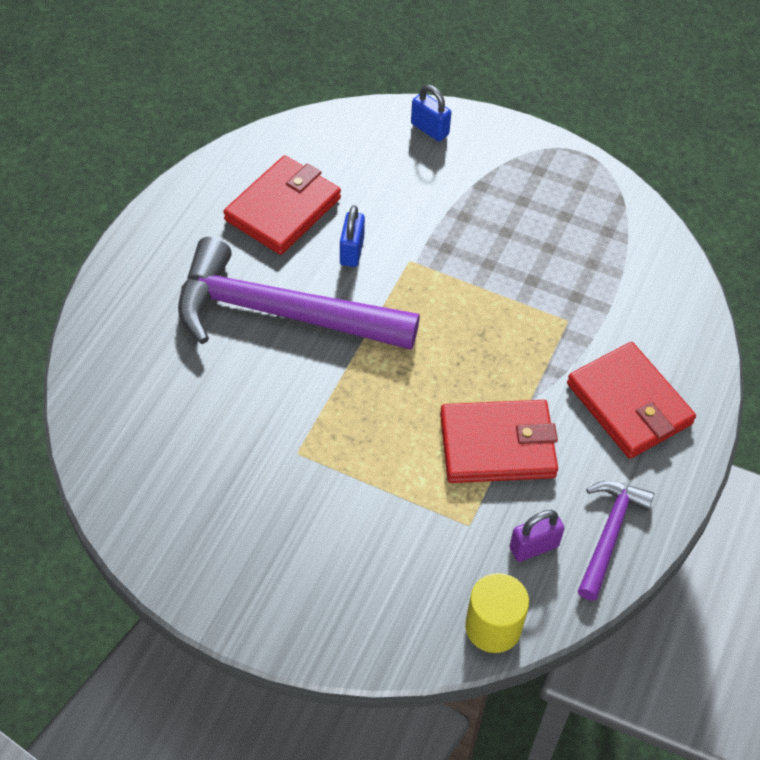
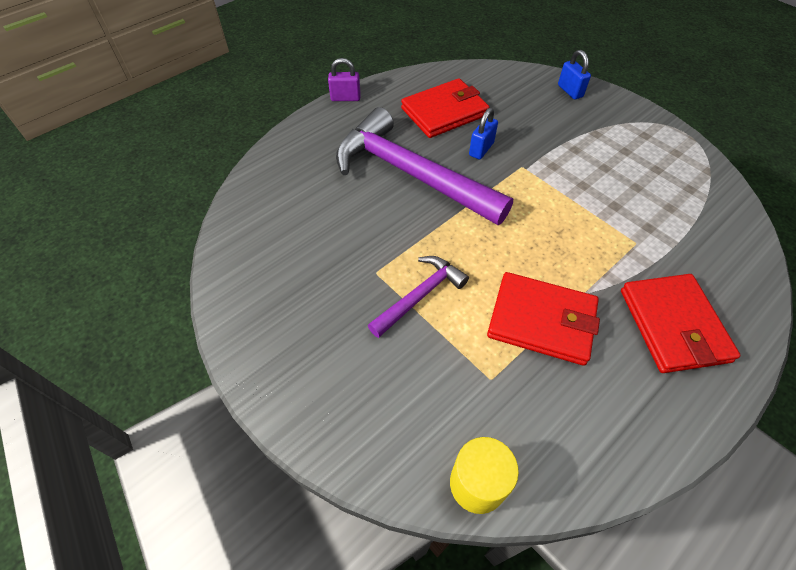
camera: 25 degrees right, 0 degrees up
purple padlock [510,510,565,562] -> purple padlock moved to [328,58,361,101]
purple hammer [578,481,654,601] -> purple hammer moved to [368,256,469,338]

